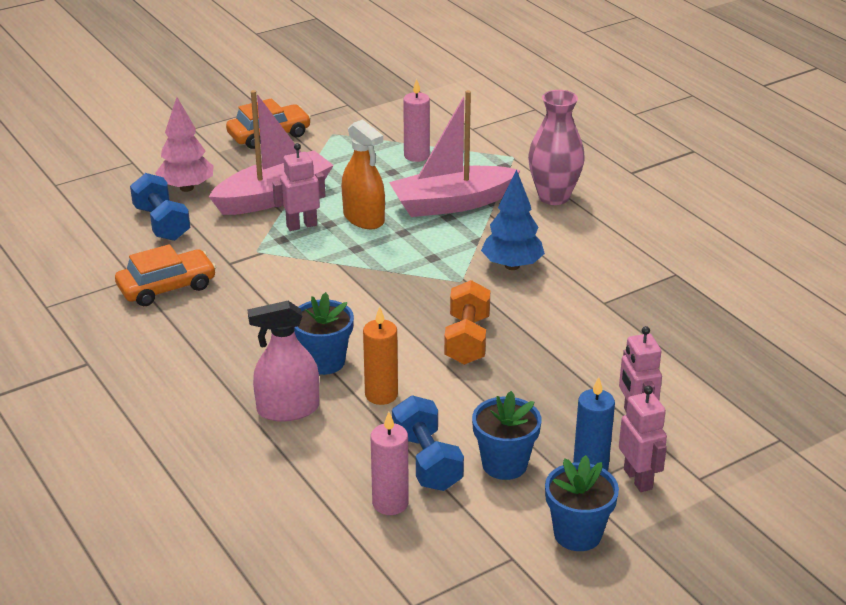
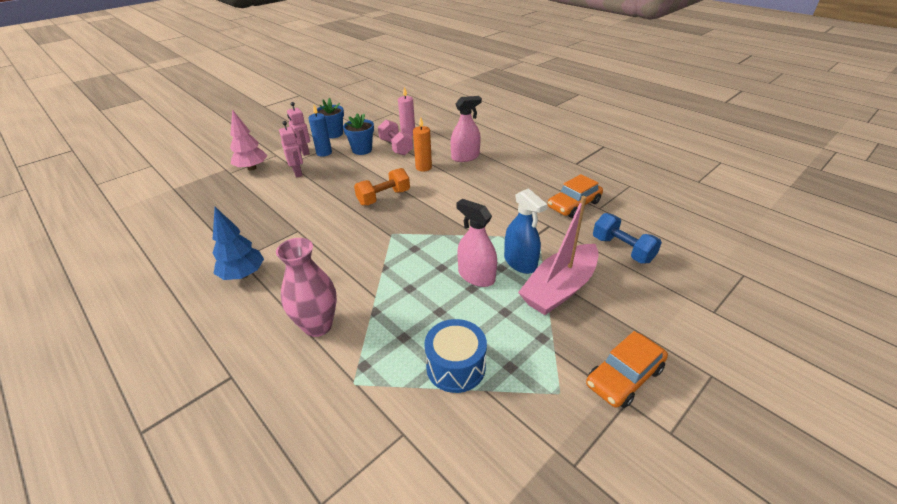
camera: 170 degrees right, 5 degrees up
pink tree [155,97,214,192] -> pink tree moved to [230,109,267,171]
pink robot [273,143,325,231] -> blue spray bottle [504,188,547,274]
blue flower pot [294,292,354,375] -> none
orange spray bottle [341,119,385,229] -> pink spray bottle [457,199,497,287]
pink boat [389,90,521,217] -> none
blue dumbbell [392,395,464,491] -> pink dumbbell [378,120,413,155]
pink candle [403,79,430,162] -> blue drum [424,319,487,393]
orange dumbbell [444,280,490,365] -> orange dumbbell turned 60 degrees clockwise [354,168,410,206]
blue tree [481,169,545,270] -> blue tree moved to [213,207,264,280]

